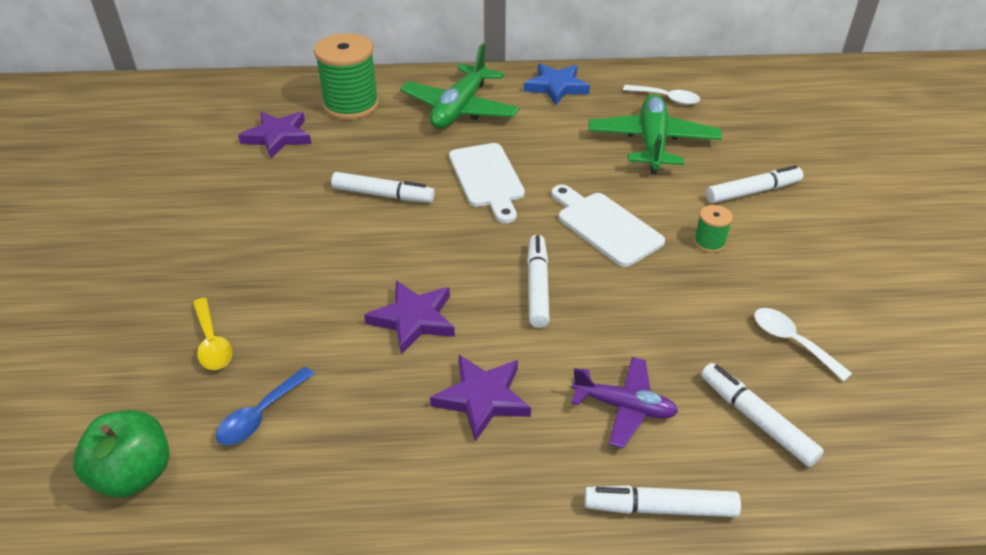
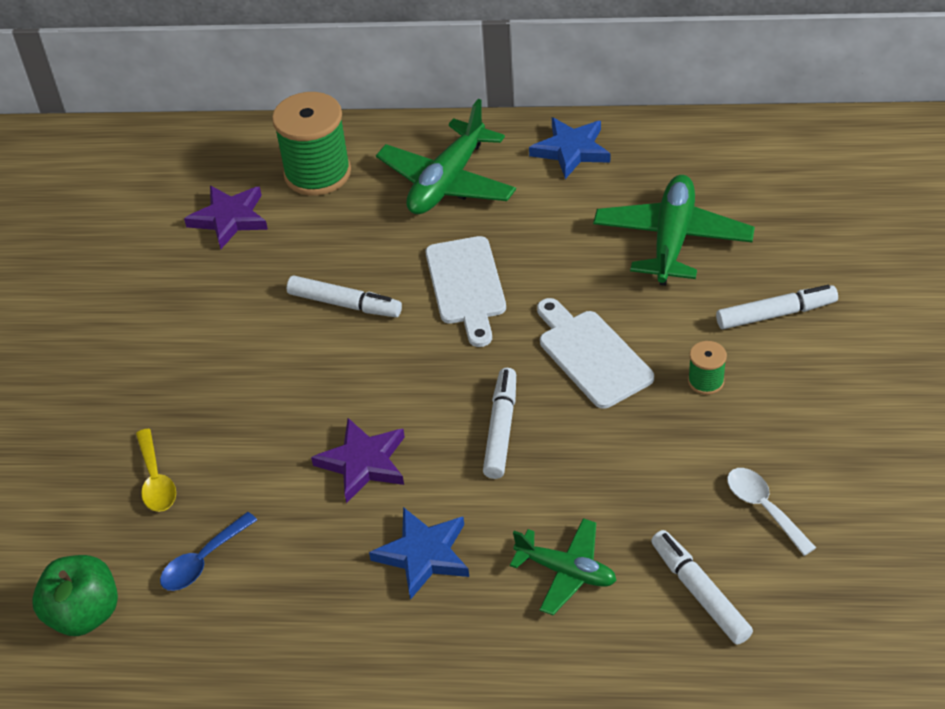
camera: 10 degrees right, 5 degrees up
purple star [430,354,531,442] -> blue star [369,507,469,600]
purple plane [571,357,678,448] -> green plane [510,518,617,615]
white marker [584,485,741,517] -> none
white spoon [623,85,700,105] -> none

